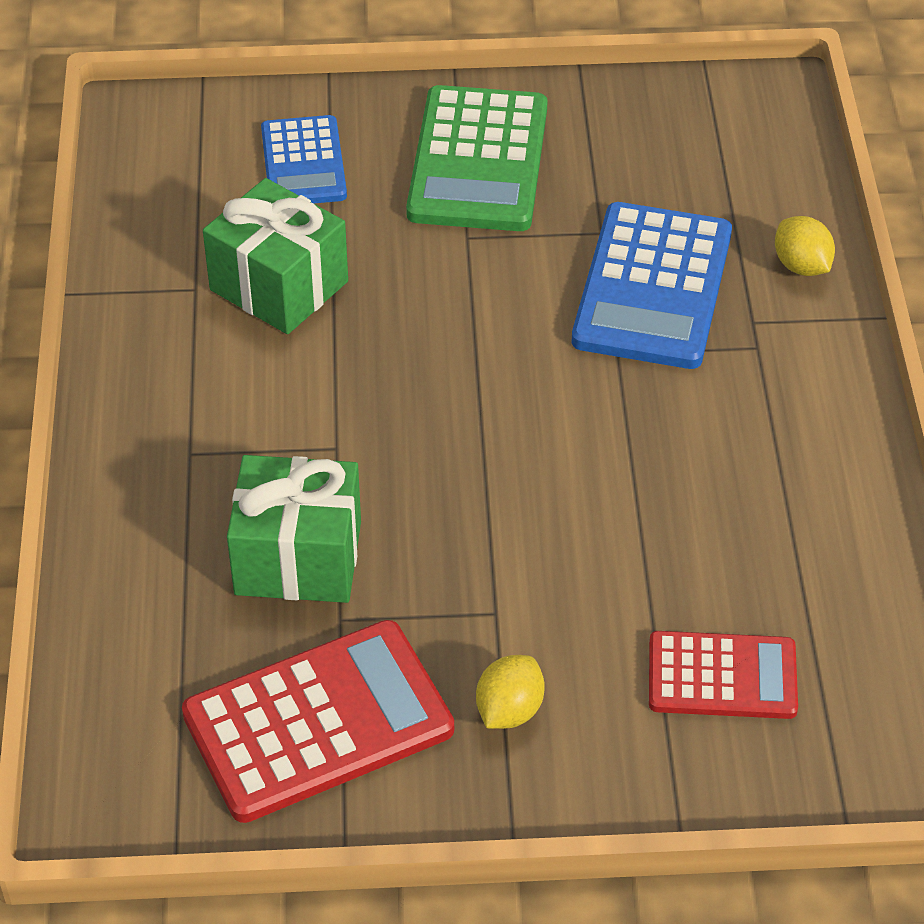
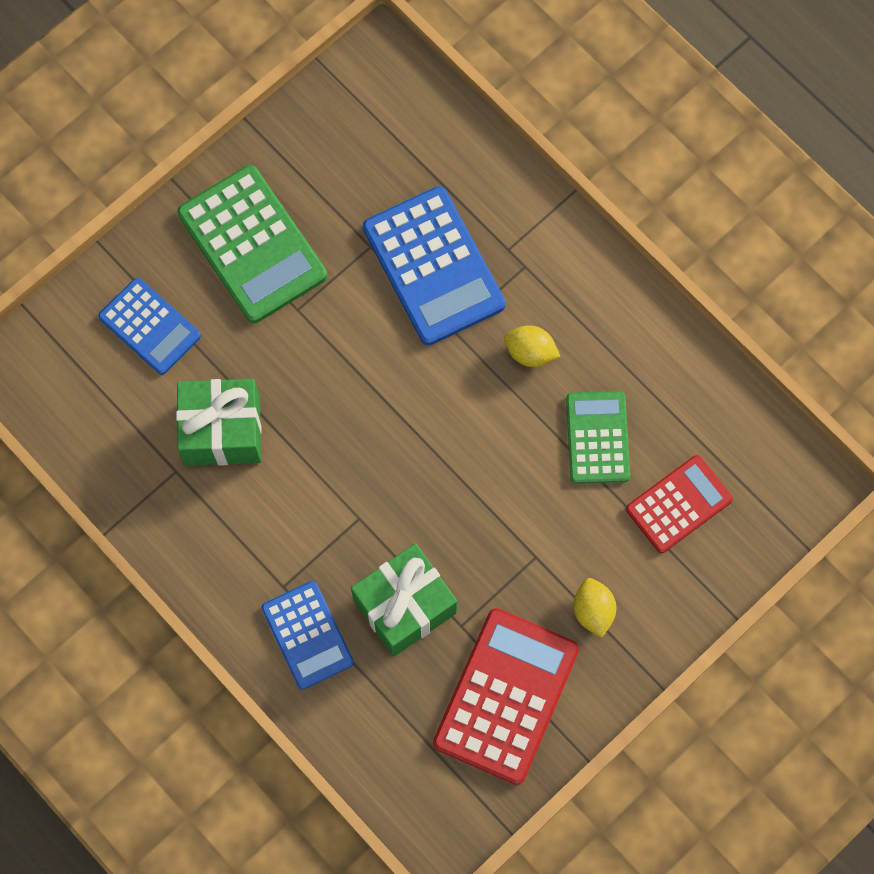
camera: 40 degrees left, 25 degrees up
yellow lemon [775,216,835,276] -> yellow lemon moved to [504,325,561,367]
none -> blue calculator [262,581,354,690]
none -> green calculator [566,391,630,484]

